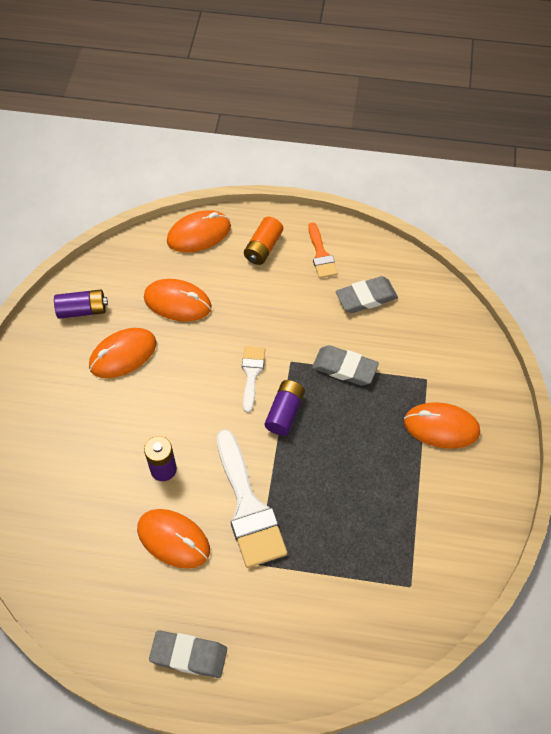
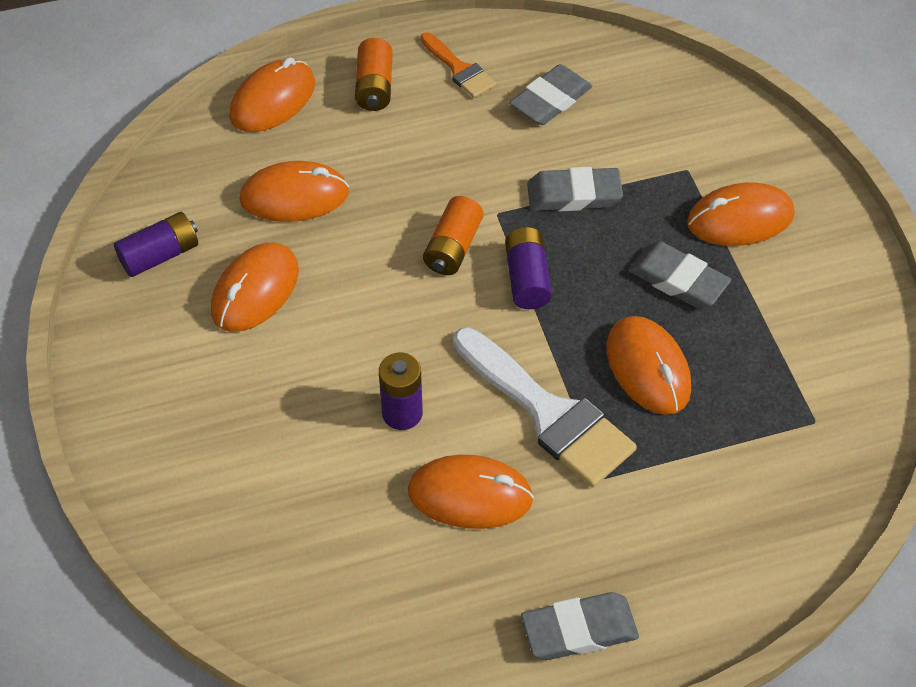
camera: 25 degrees left, 5 degrees down
white brush [242,346,265,413] -> orange battery [423,196,483,275]
none -> orange mouse [606,316,691,415]
none -> grey eraser [628,242,731,309]

